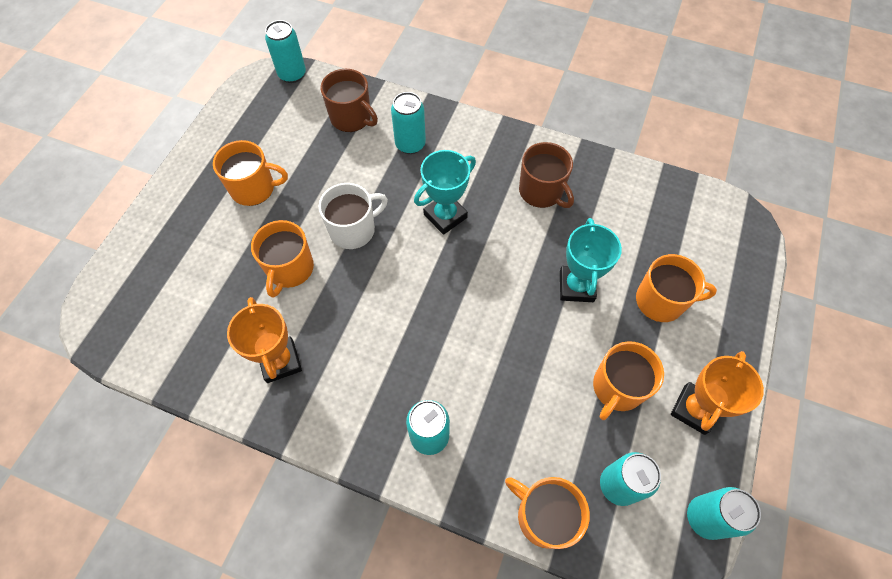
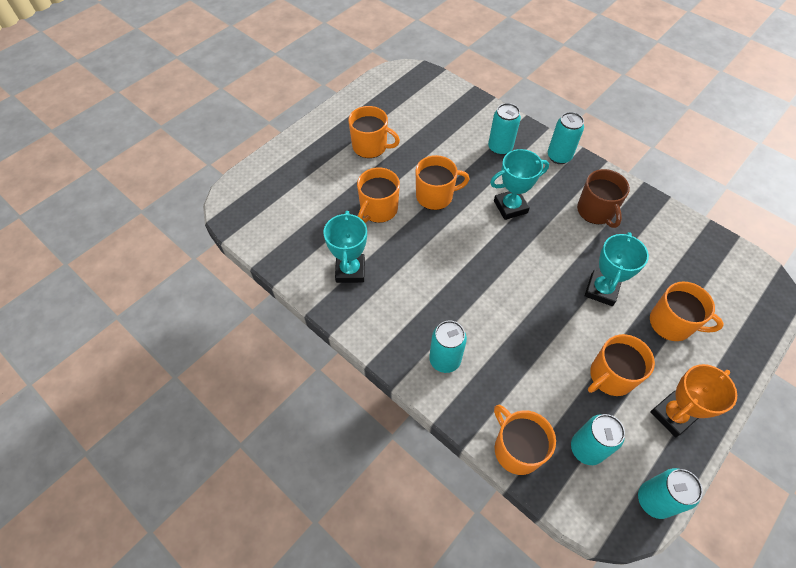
camera: 20 degrees right, 5 degrees down
orange trophy [227,297,302,383] -> turquoise trophy [323,211,367,283]
turquoise can [265,20,306,83] -> turquoise can moved to [548,112,584,164]
white mug [319,183,388,249] -> orange mug [416,155,470,210]
brown mug [320,69,378,132] -> none

